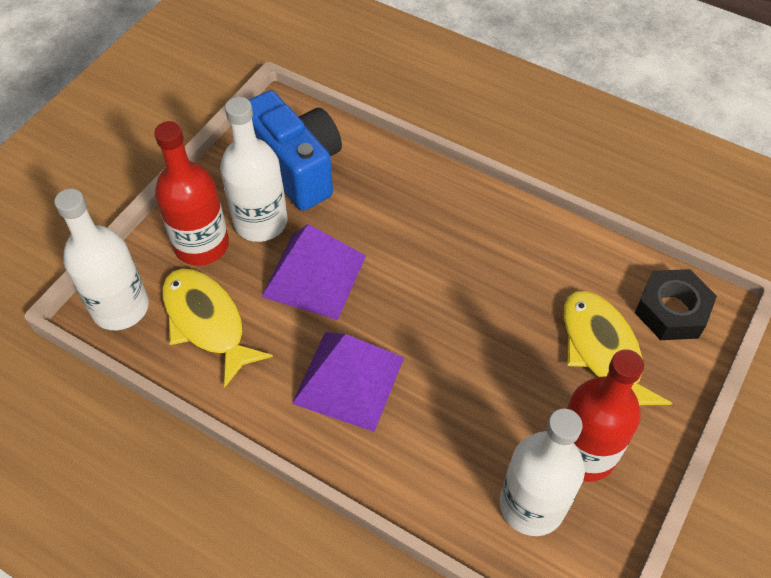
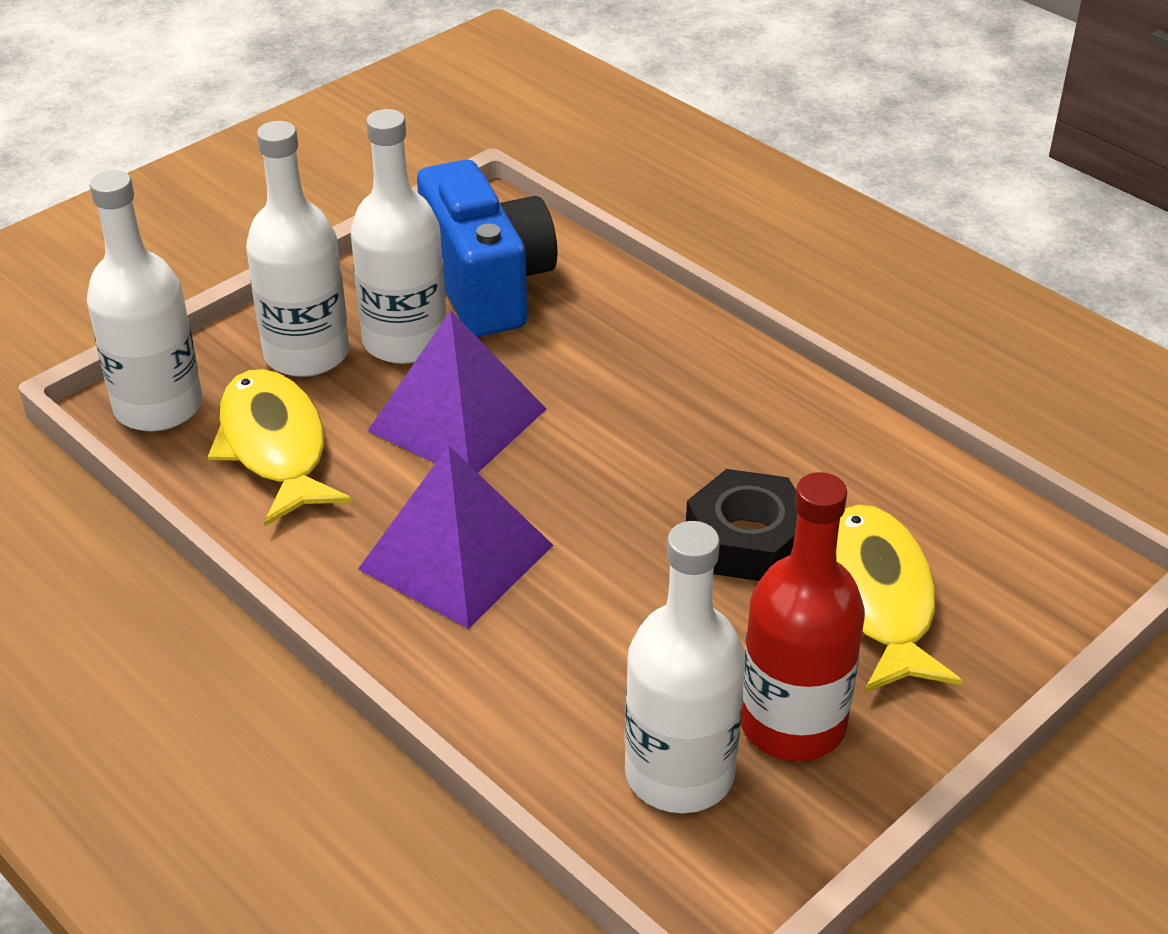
camera: 15 degrees right, 15 degrees down
red bottle [154,121,229,266] -> white bottle [246,121,349,377]
black nut [635,269,717,340] -> black nut moved to [686,469,798,581]

